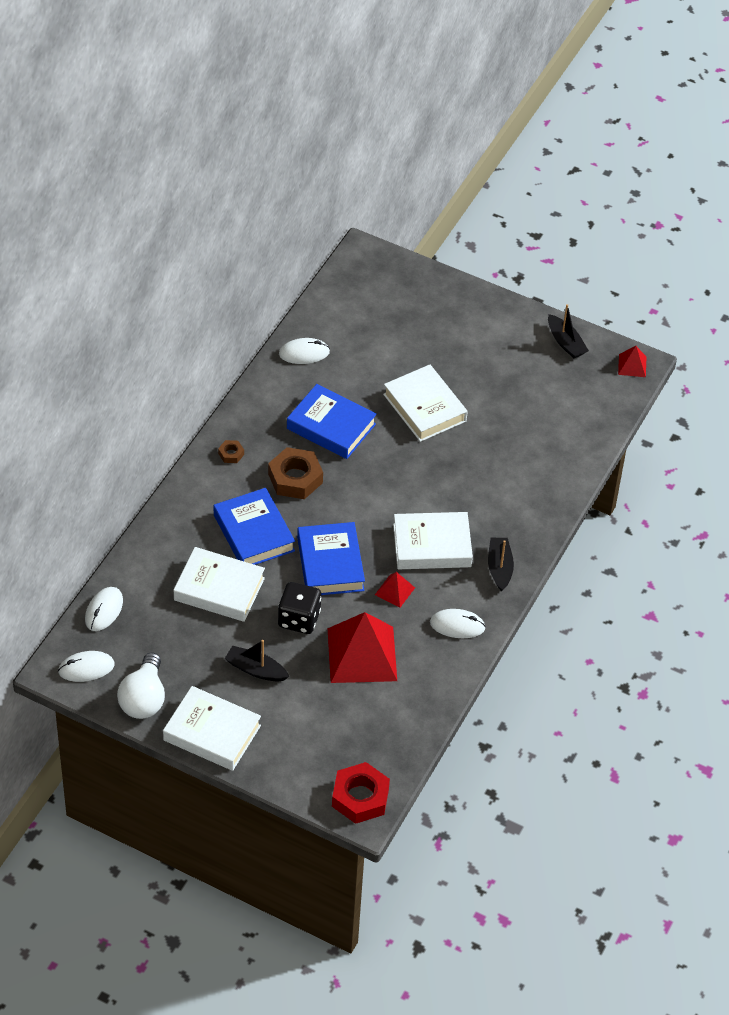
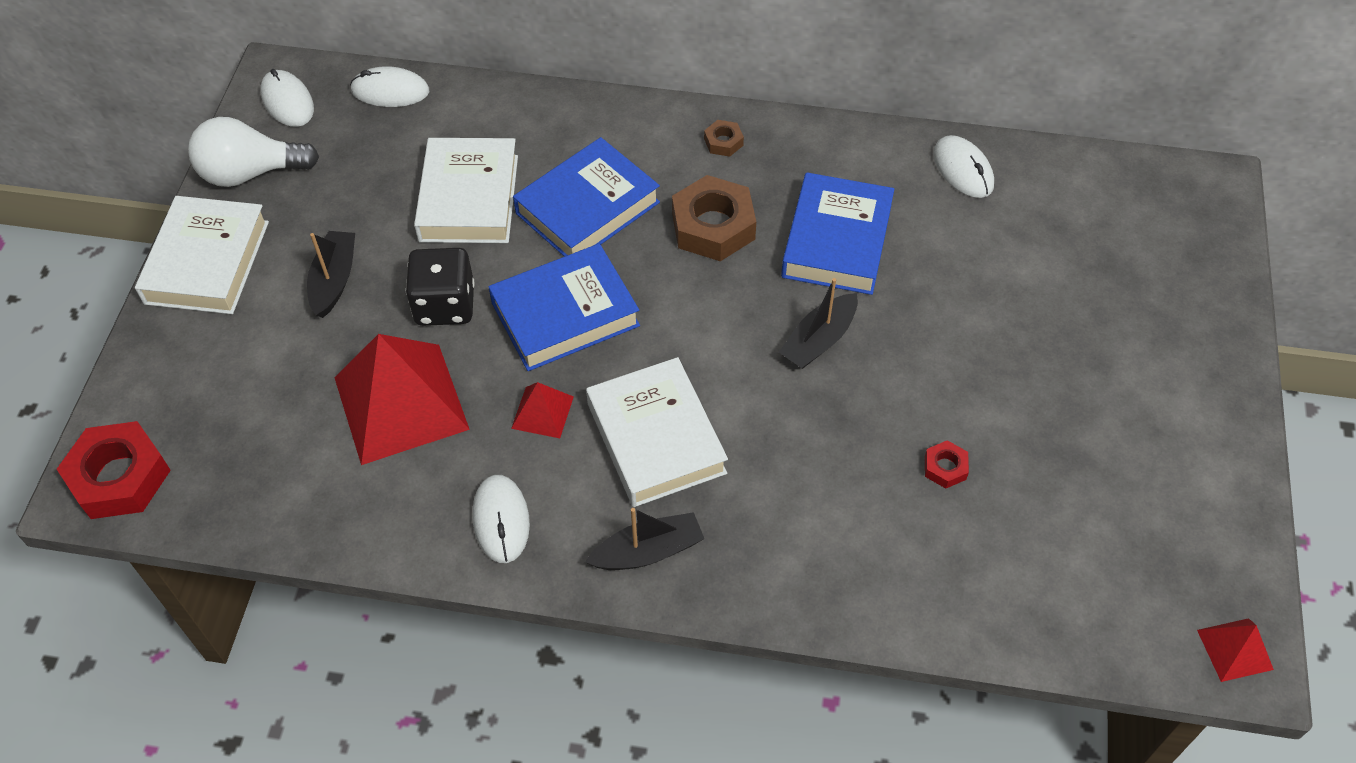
camera: 75 degrees right, 5 degrees up
white book [383,364,468,442] -> none
black boat [548,304,589,359] -> black boat moved to [779,278,858,369]
none -> red nut [925,440,969,489]

